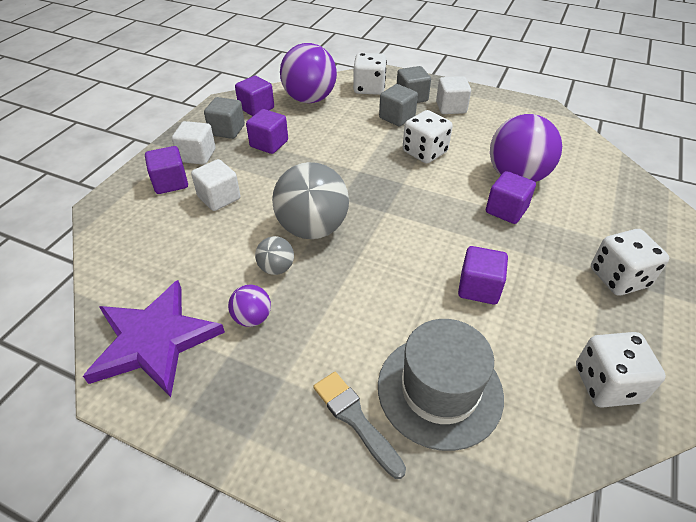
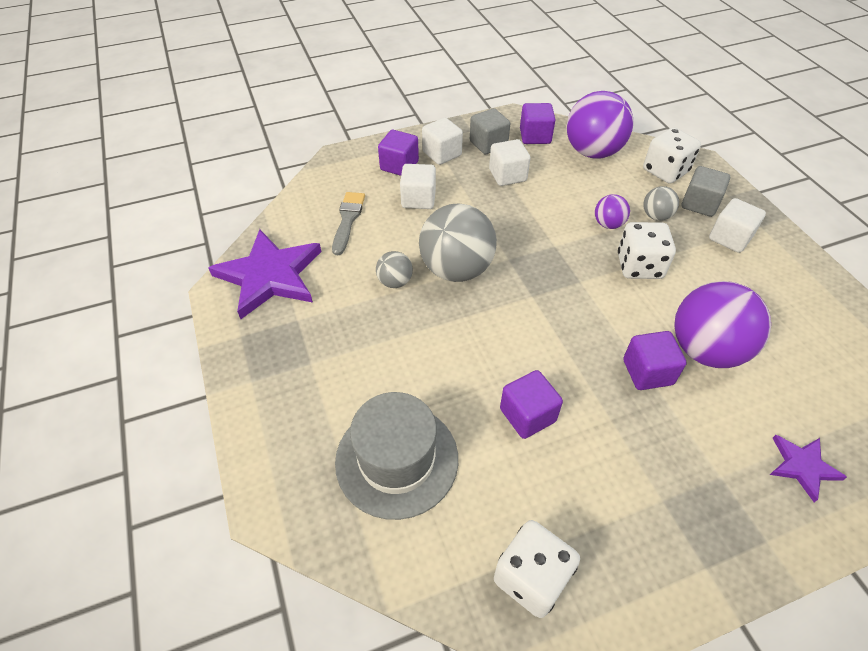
camera: 45 degrees right, 5 degrees up
purple ball [228,285,271,327] -> purple ball moved to [595,194,630,229]
purple cube [246,109,288,154] -> white cube [489,139,531,186]
grey brush [313,372,406,479] -> grey brush moved to [332,192,365,255]
grey cube [379,84,418,127] -> grey ball [643,186,679,221]
white dice [591,229,669,296] -> none
none -> purple star [770,435,847,502]

